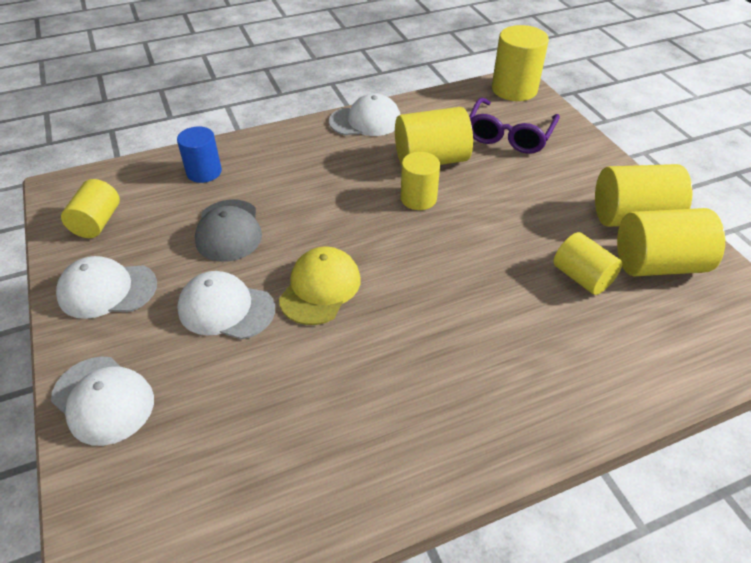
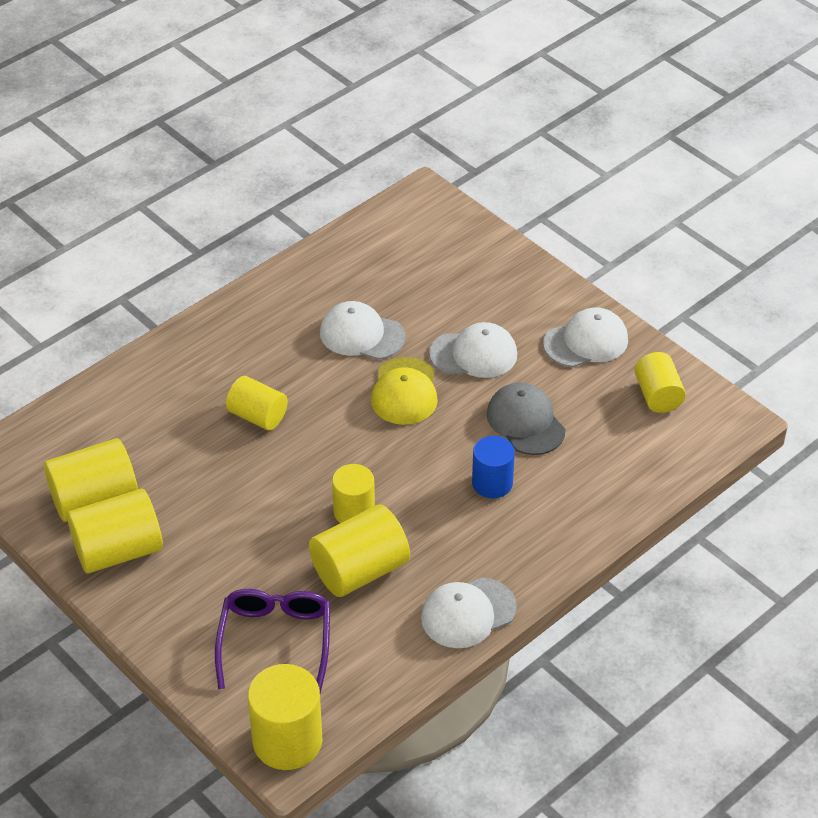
camera: 160 degrees right, 0 degrees up
white cap [51,356,154,446] -> white cap moved to [320,301,406,360]
blue cylinder [177,126,222,183] -> blue cylinder moved to [472,436,515,498]
yellow cylinder [553,232,622,295] -> yellow cylinder moved to [226,376,288,430]

